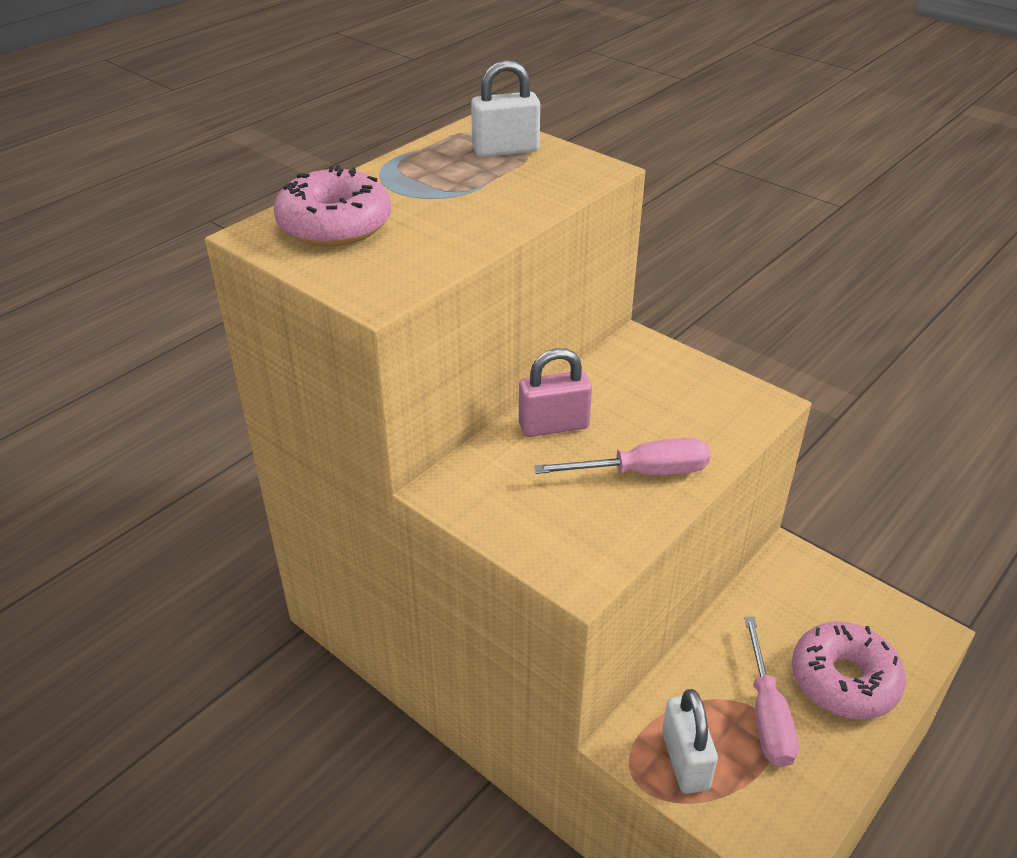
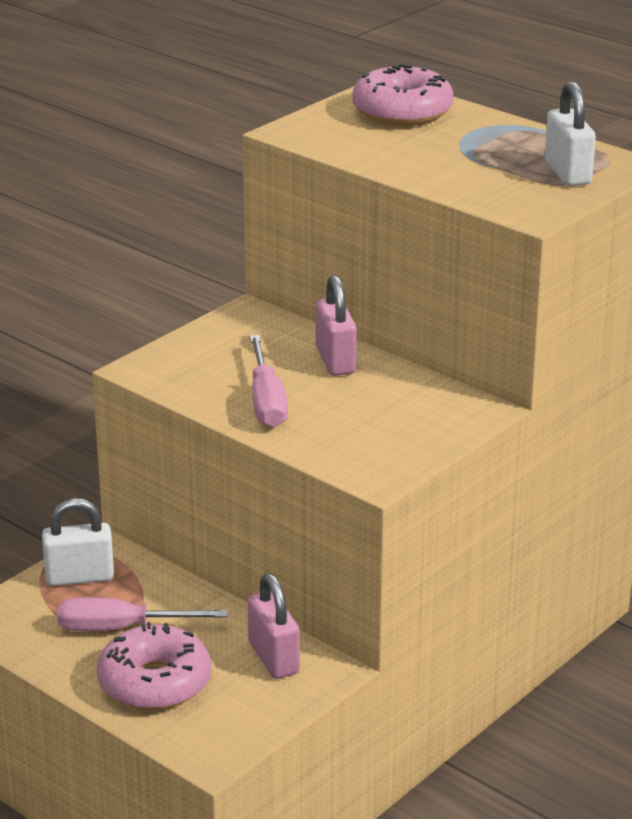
camera: 90 degrees right, 10 degrees down
none -> pink padlock [248,573,300,679]

